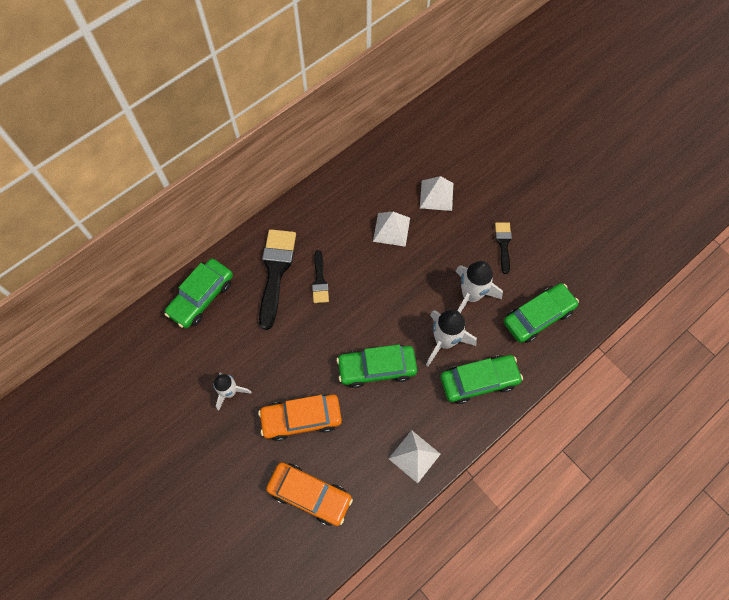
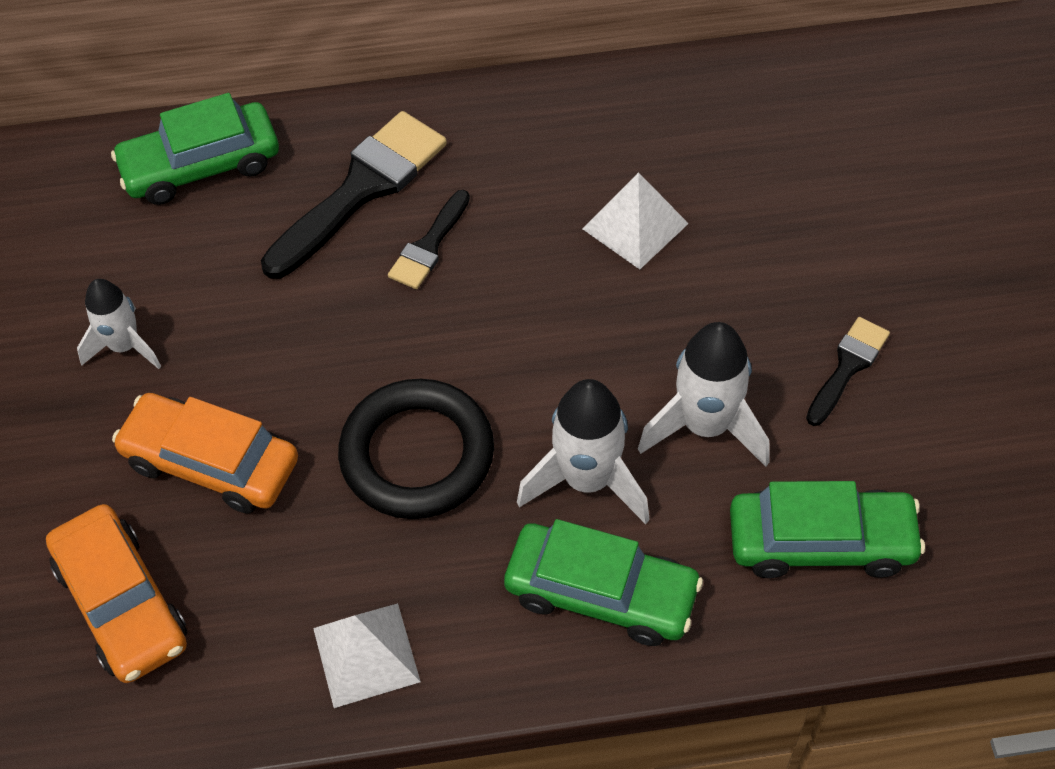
camera: 35 degrees right, 10 degrees down
green car [336,344,417,388] -> black ring [338,379,494,519]
white pyramid [420,176,453,211] -> none

